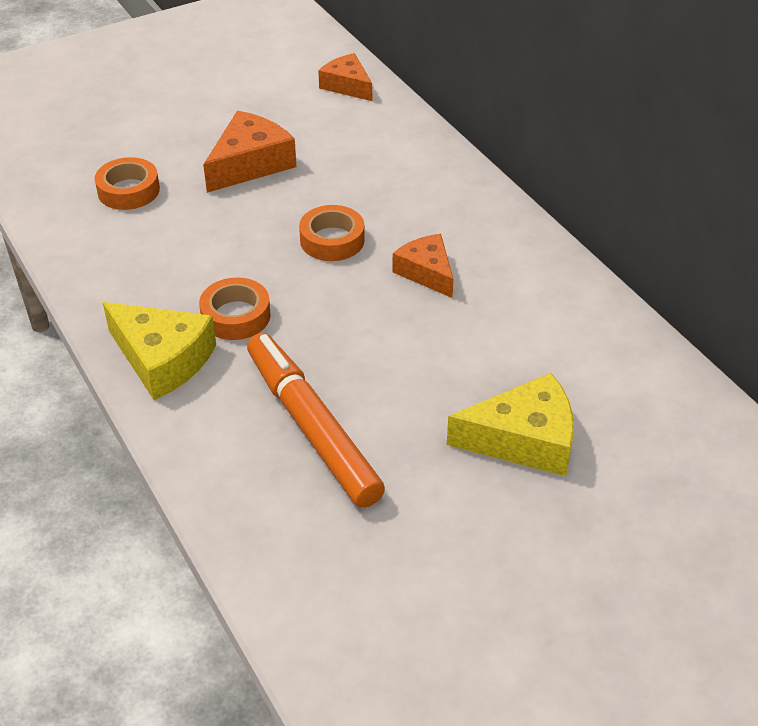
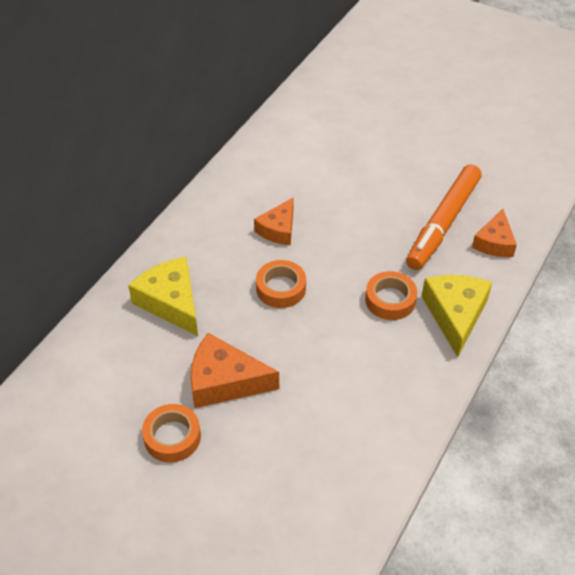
camera: 120 degrees left, 5 degrees up
orange tape [95,157,160,210] -> orange tape moved to [142,404,201,462]
orange cheese [318,53,372,101] -> orange cheese moved to [472,209,517,257]
yellow cheese [447,373,574,476] -> yellow cheese moved to [128,257,198,336]

